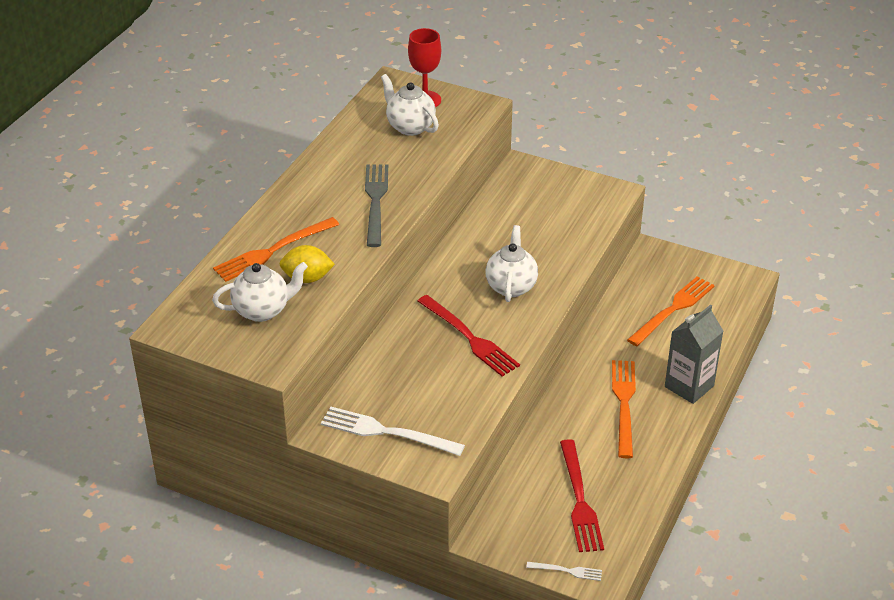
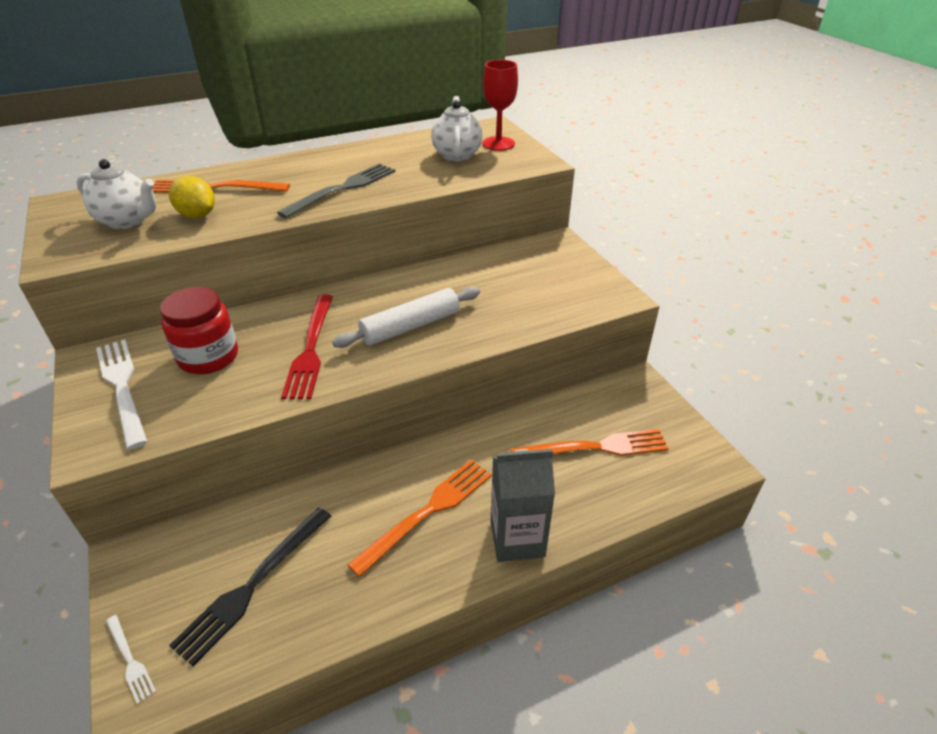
camera: 40 degrees right, 0 degrees up
white teapot [486,225,538,302] -> white rolling pin [332,287,480,348]
red fork [560,439,604,552] -> black fork [169,507,331,666]
none -> red jar [160,287,238,374]

